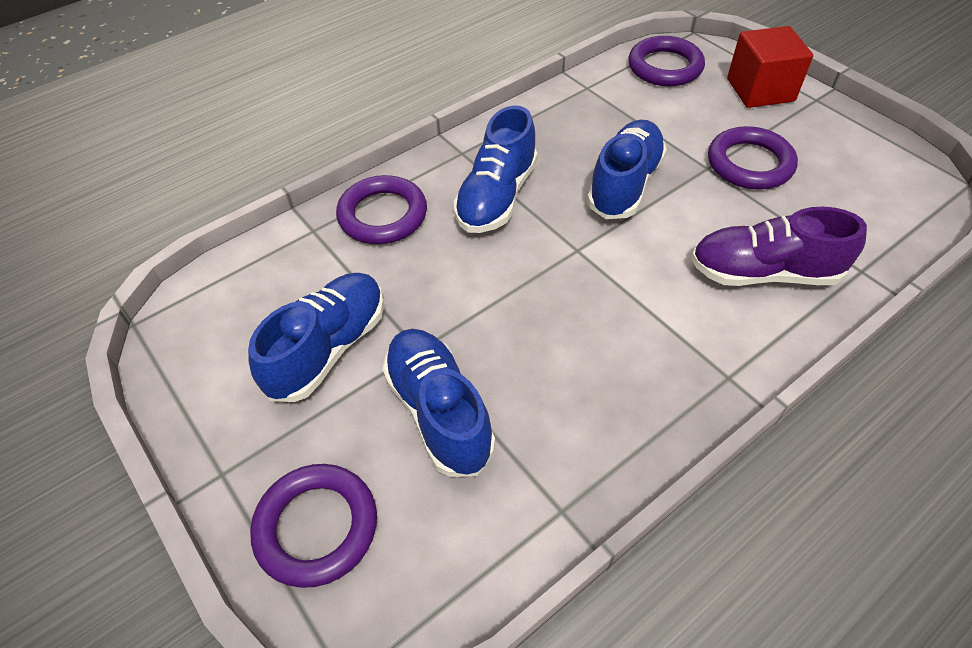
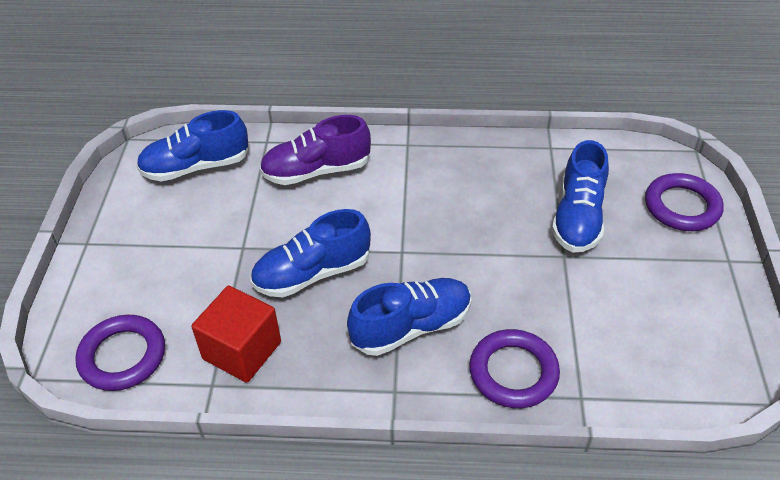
camera: 140 degrees left, 5 degrees down
blue shoe [248,273,384,402] -> blue shoe moved to [136,110,249,181]
purple shoe [691,207,867,286] -> purple shoe turned 120 degrees clockwise [260,115,371,185]
purple ring [708,126,798,190] -> none
red cube [727,26,813,108] -> red cube moved to [191,286,281,383]

